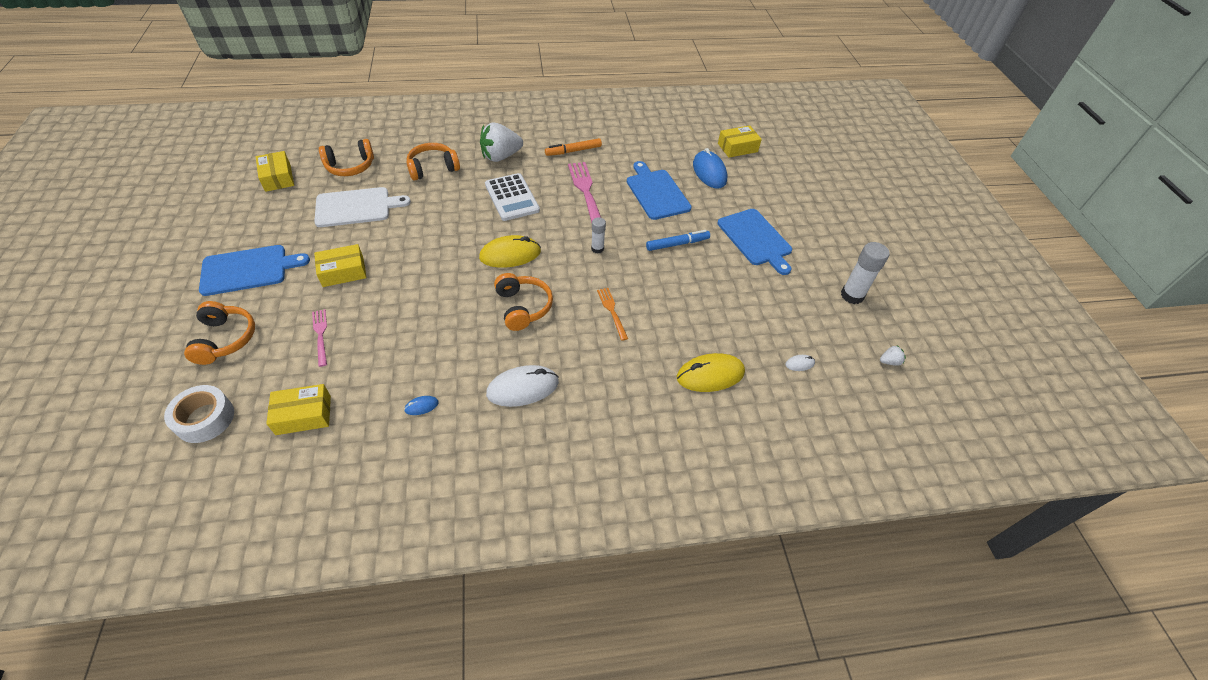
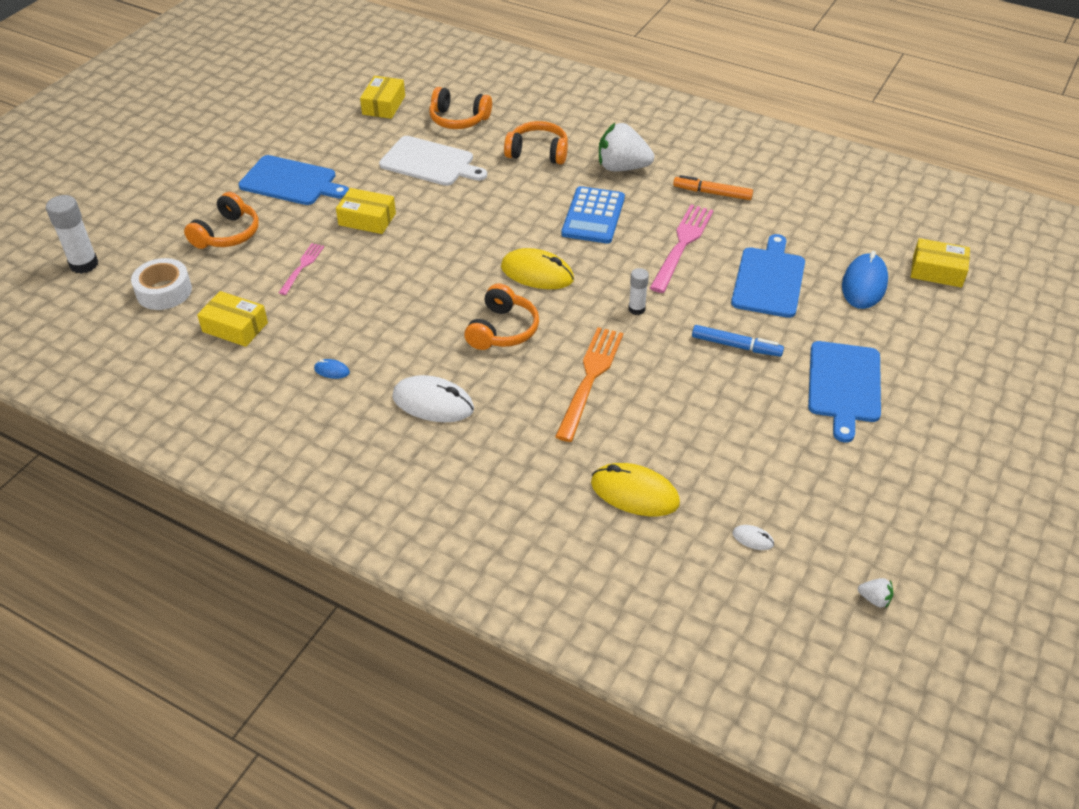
camera: 40 degrees right, 5 degrees down
white calculator [485,173,540,221] -> blue calculator [562,186,625,244]
orange fork [597,288,628,341] -> orange fork [555,327,623,442], size x1.81
white glue stick [841,242,890,304] -> white glue stick moved to [46,195,98,274]

